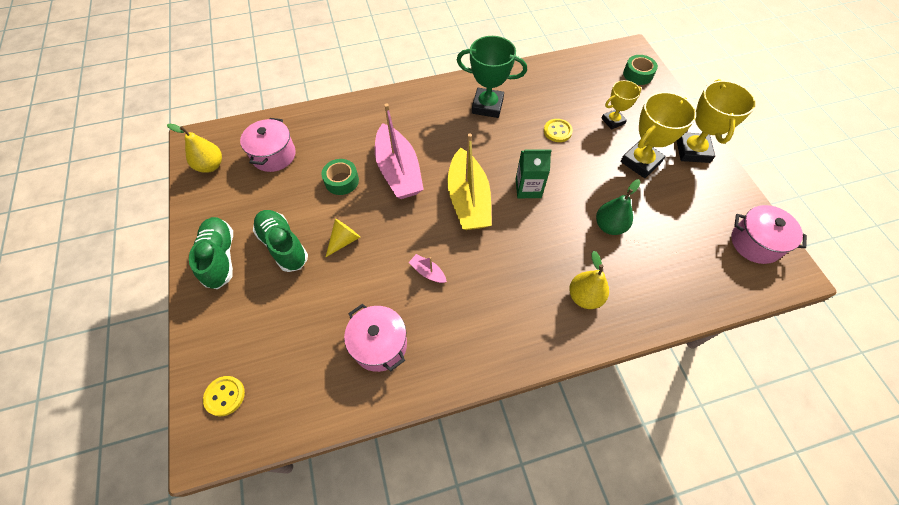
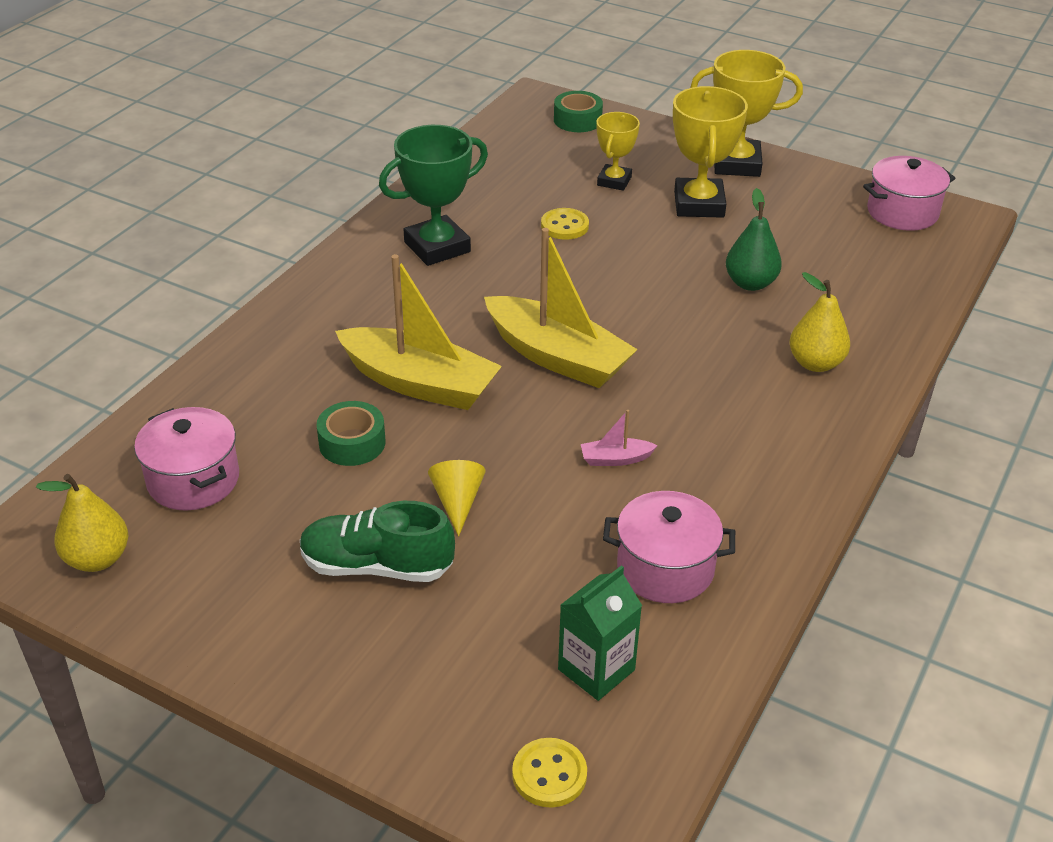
camera: 45 degrees left, 20 degrees down
green shoe [189,217,233,289] -> none
pink boat [375,104,424,199] -> yellow boat [335,254,502,410]
green carton [516,149,552,198] -> green carton moved to [558,565,642,701]
yellow trophy [677,79,756,163] -> yellow trophy turned 45 degrees counterclockwise [690,50,803,177]

